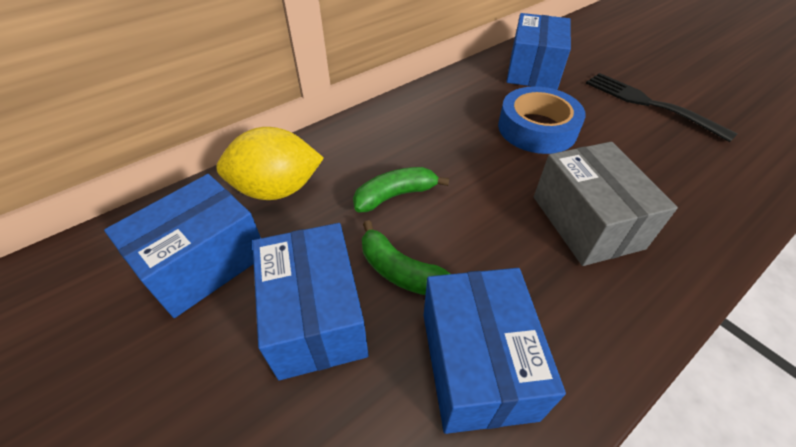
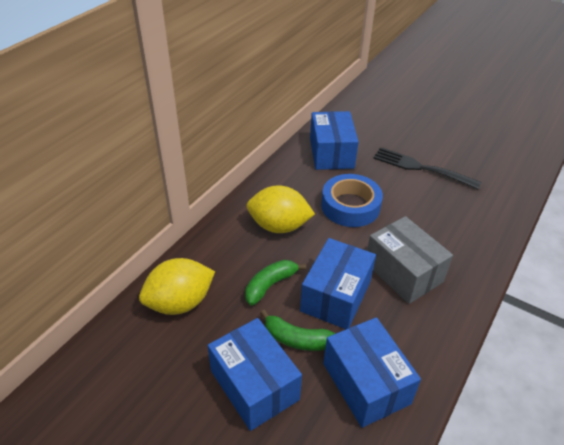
camera: 20 degrees left, 5 degrees down
blue box [104,174,261,318] -> blue box moved to [300,238,376,329]
none -> yellow lemon [247,185,315,233]

